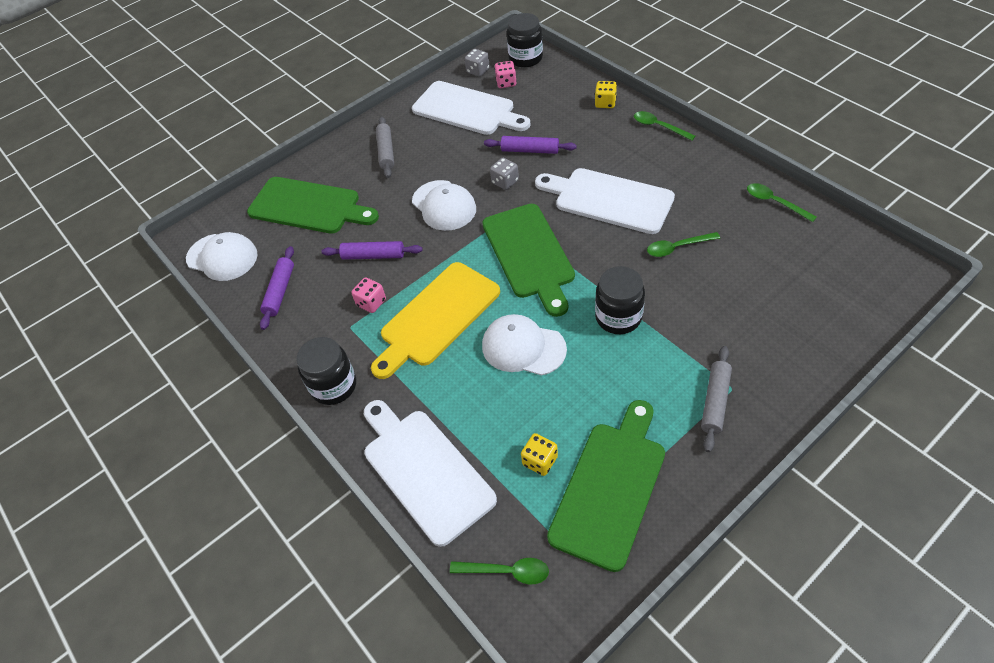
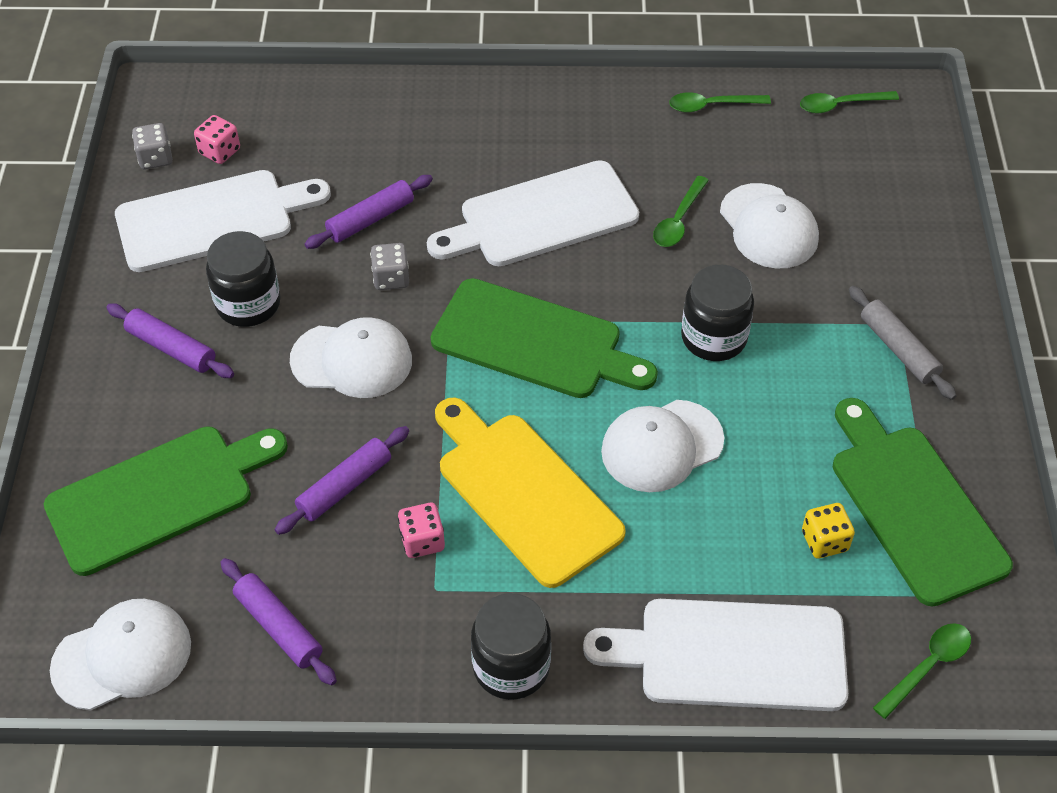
camera: 55 degrees left, 0 degrees up
yellow cutting board [371,262,500,379] -> yellow cutting board turned 150 degrees clockwise [435,398,626,588]
grey rolling pin [376,117,394,178] -> purple rolling pin [106,303,234,378]
black jar [507,13,543,68] -> black jar moved to [206,231,281,327]
yellow dice [595,81,617,108] -> none
green spoon [634,111,695,141] -> green spoon moved to [800,91,899,114]
none -> white cap [720,183,819,268]

